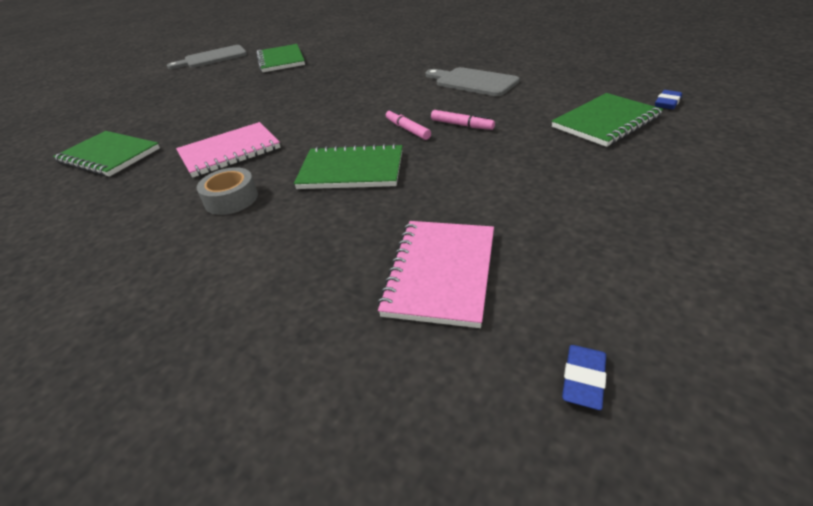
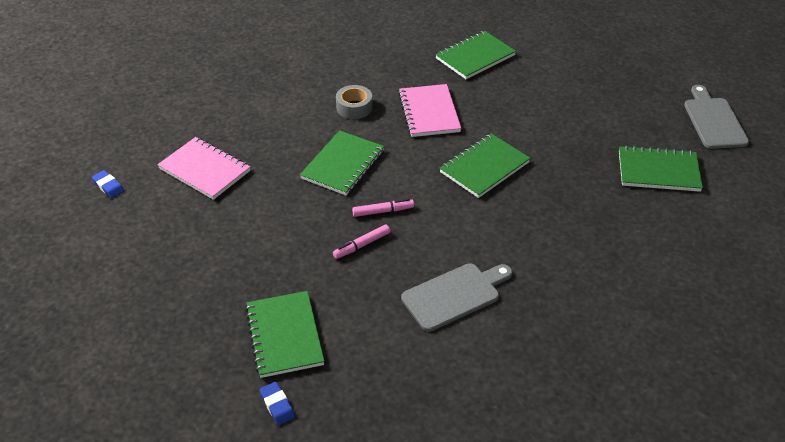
camera: 110 degrees right, 5 degrees up
none -> green notebook [439,133,531,198]

